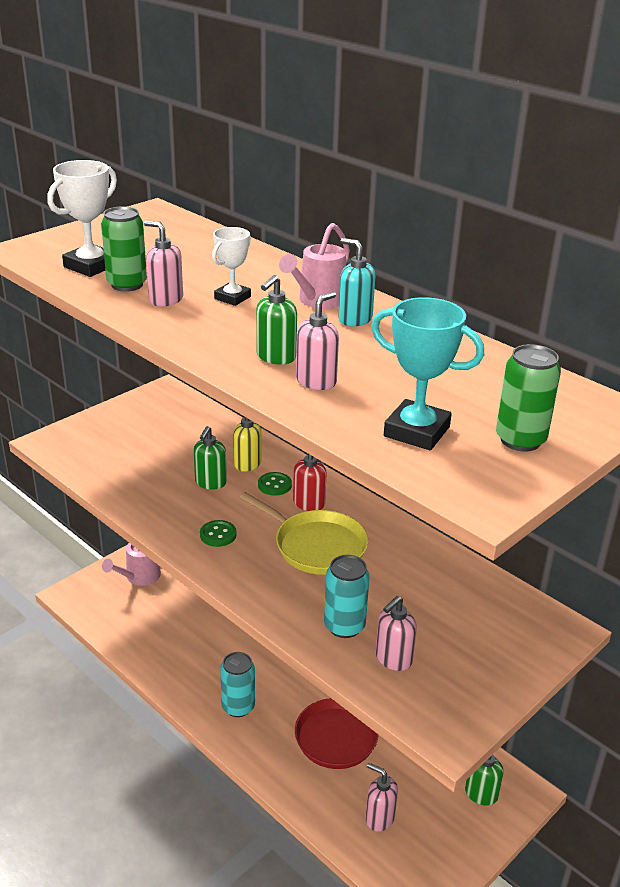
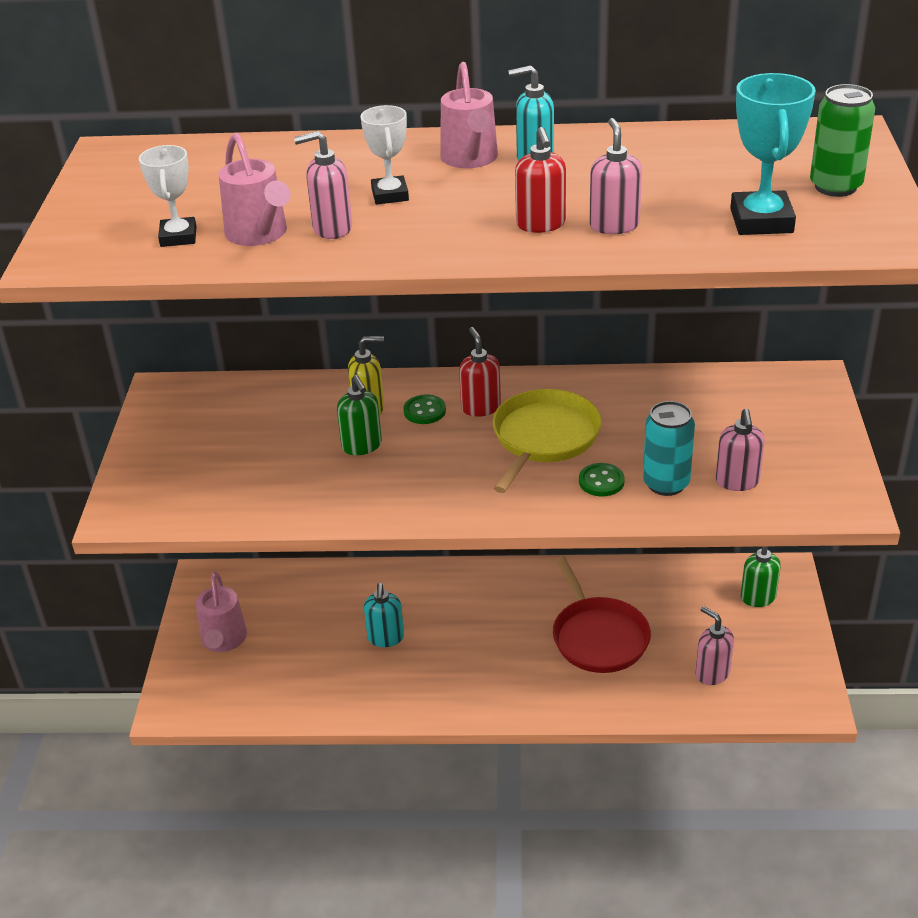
camera: 40 degrees left, 5 degrees up
white trophy [47,160,117,277] -> white trophy [139,145,197,247], size x0.65
green can [101,206,147,292] -> pink watering can [219,133,290,246]
green button [200,520,237,547] -> green button moved to [579,463,625,496]
turquoise can [220,652,255,717] -> none
yellow pan [239,492,368,575] -> yellow pan turned 60 degrees counterclockwise [493,389,602,493]
green soap dispenser [256,275,297,365] -> red soap dispenser [515,127,566,233]
pink soap dispenser [365,763,398,832] -> pink soap dispenser turned 60 degrees clockwise [696,606,734,685]
turquoise trophy [371,297,484,450] -> turquoise trophy turned 75 degrees counterclockwise [730,73,816,235]
none -> turquoise soap dispenser [364,583,404,647]

